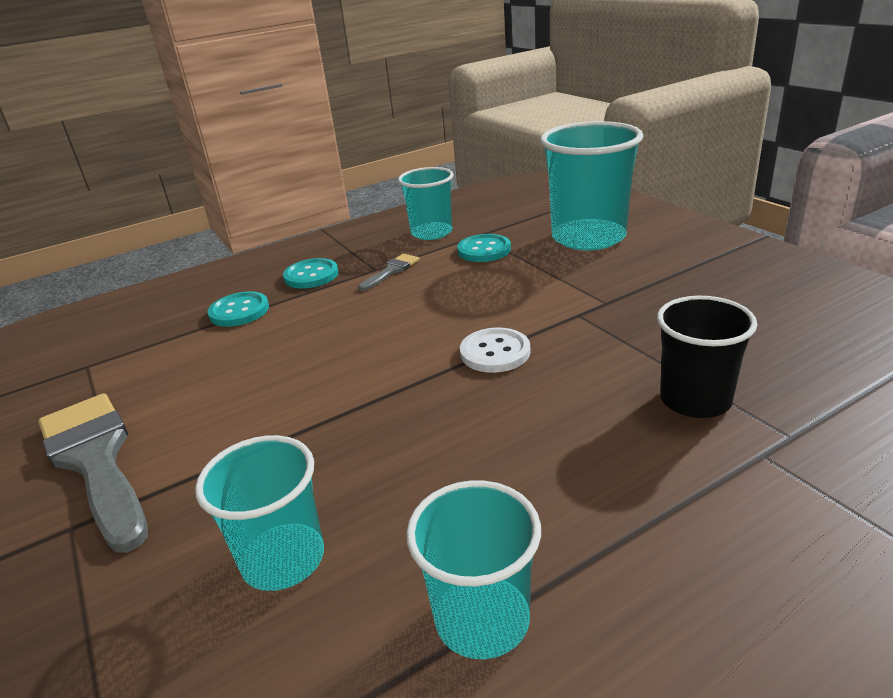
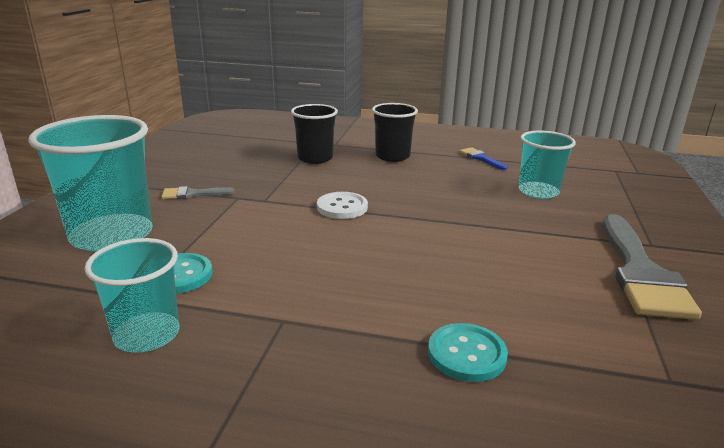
camera: 140 degrees left, 5 degrees down
turquoise button [283,258,339,289] -> none
grey brush [358,254,420,291] -> grey brush moved to [161,186,235,199]
turquoise cup [406,480,541,659] -> blue brush [460,147,507,170]
none -> black cup [372,103,418,162]

